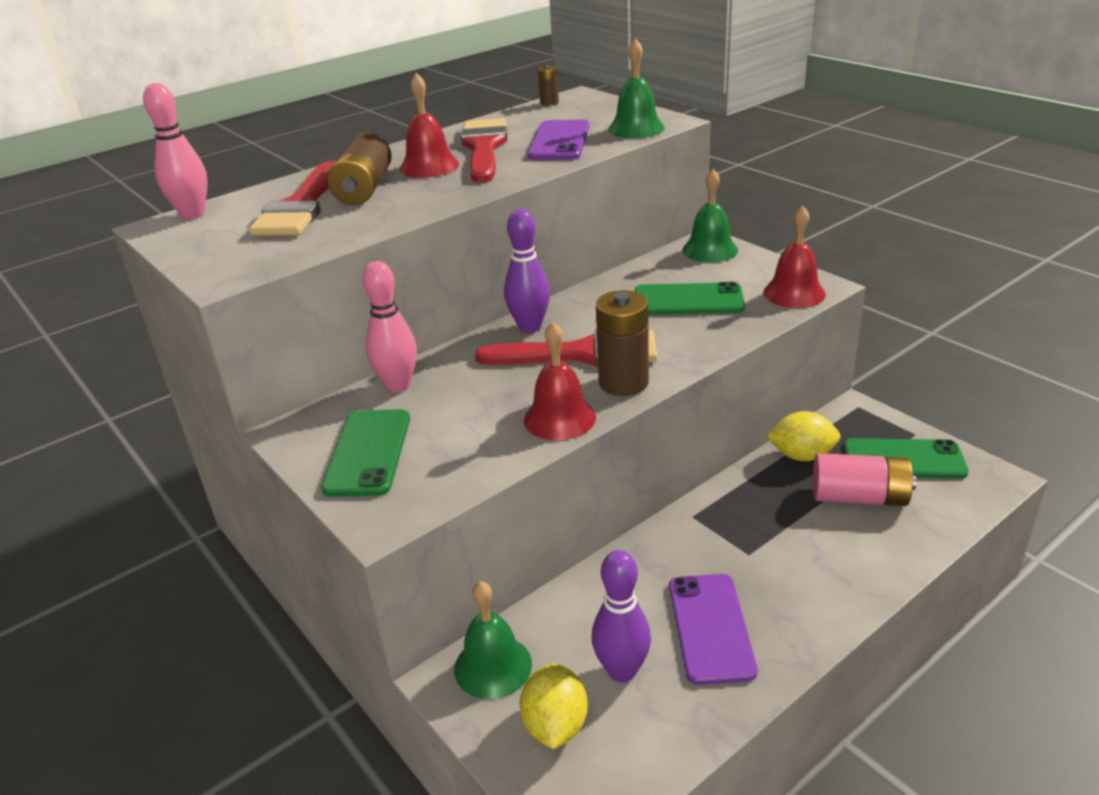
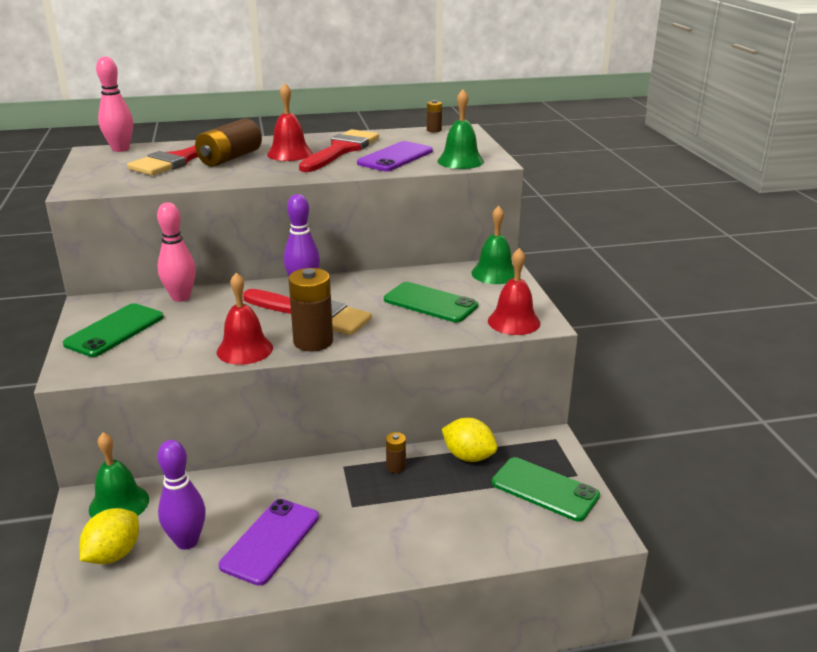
camera: 25 degrees right, 5 degrees down
pink battery [813,453,916,506] -> none
none -> brown battery [386,432,406,473]

